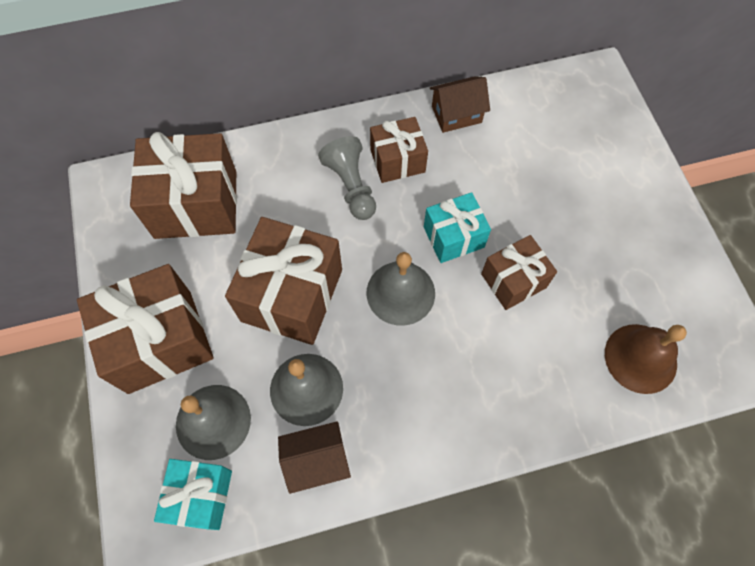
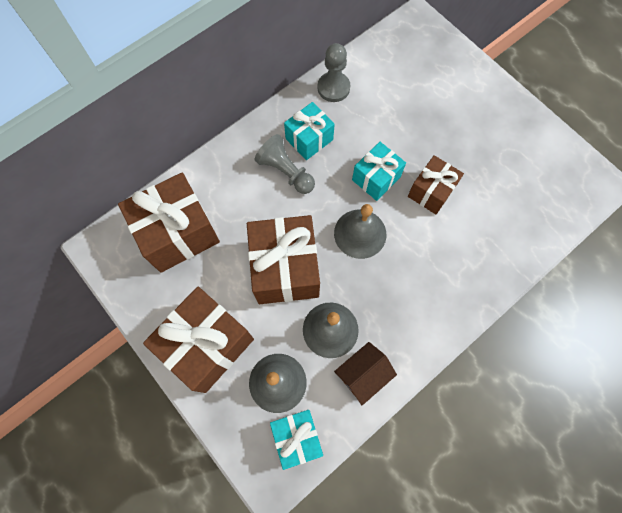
camera: 25 degrees left, 5 degrees up
brown gift [370,117,428,183] -> turquoise gift [284,102,335,160]
brown house [430,76,490,133] -> grey pawn [318,43,350,102]
brown bell [605,324,687,394] -> none

